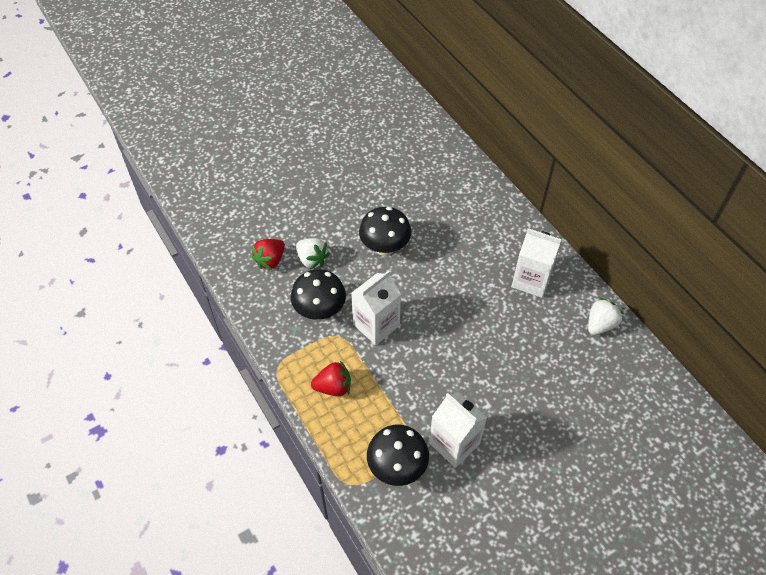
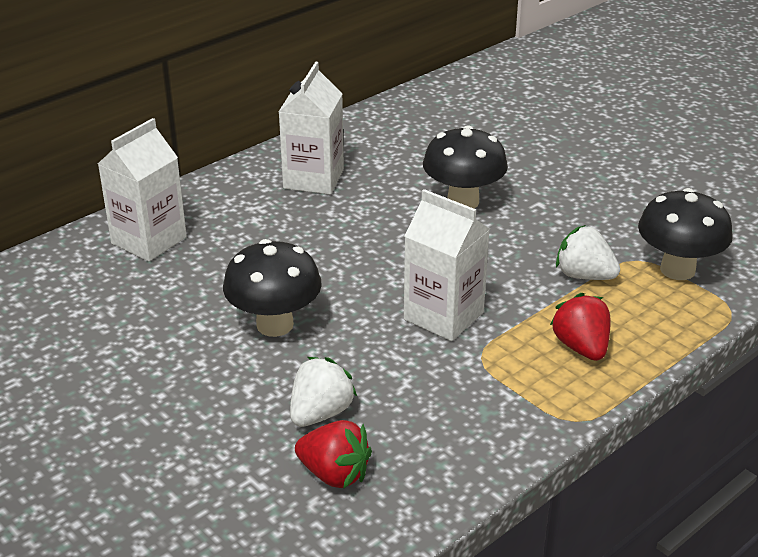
camera: 100 degrees left, 20 degrees down
black mushroom [291,269,346,320] -> black mushroom moved to [423,125,508,209]
white carton [429,392,487,468] -> white carton moved to [98,118,187,261]
white strawberry [588,298,624,335] -> white strawberry moved to [556,225,620,280]

